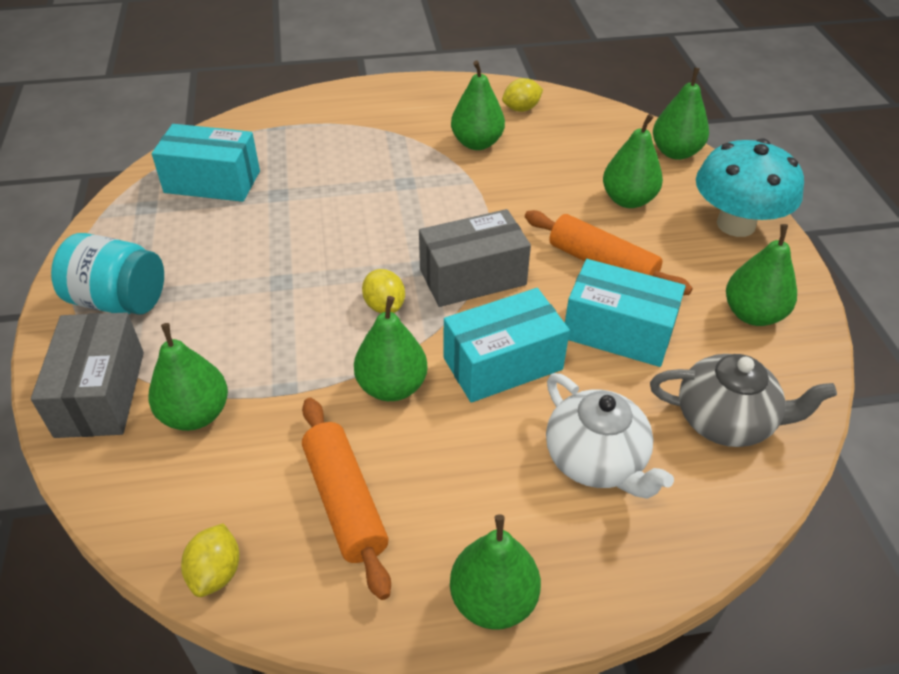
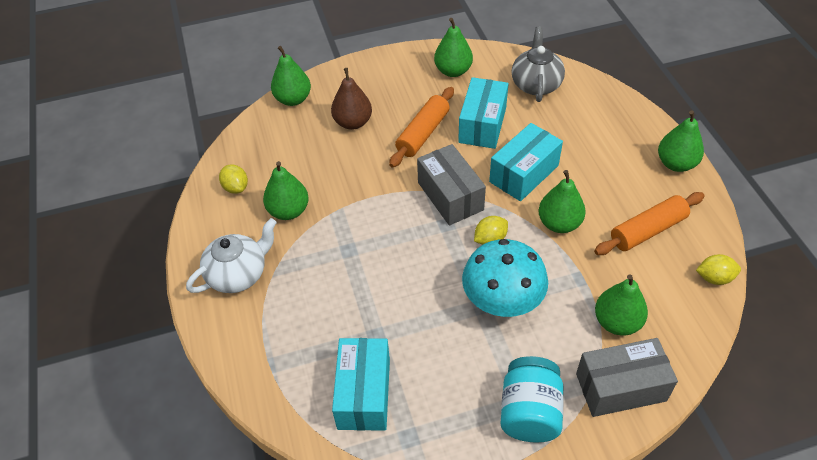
camera: 95 degrees left, 5 degrees up
turquoise box [444,288,570,403] -> turquoise box turned 75 degrees clockwise [489,123,563,201]
white teapot [546,373,674,499] -> white teapot moved to [186,218,277,293]
green pear [603,114,663,208] -> brown pear [331,68,372,130]
turquoise mushroom [696,138,804,237] -> turquoise mushroom moved to [462,239,548,317]

